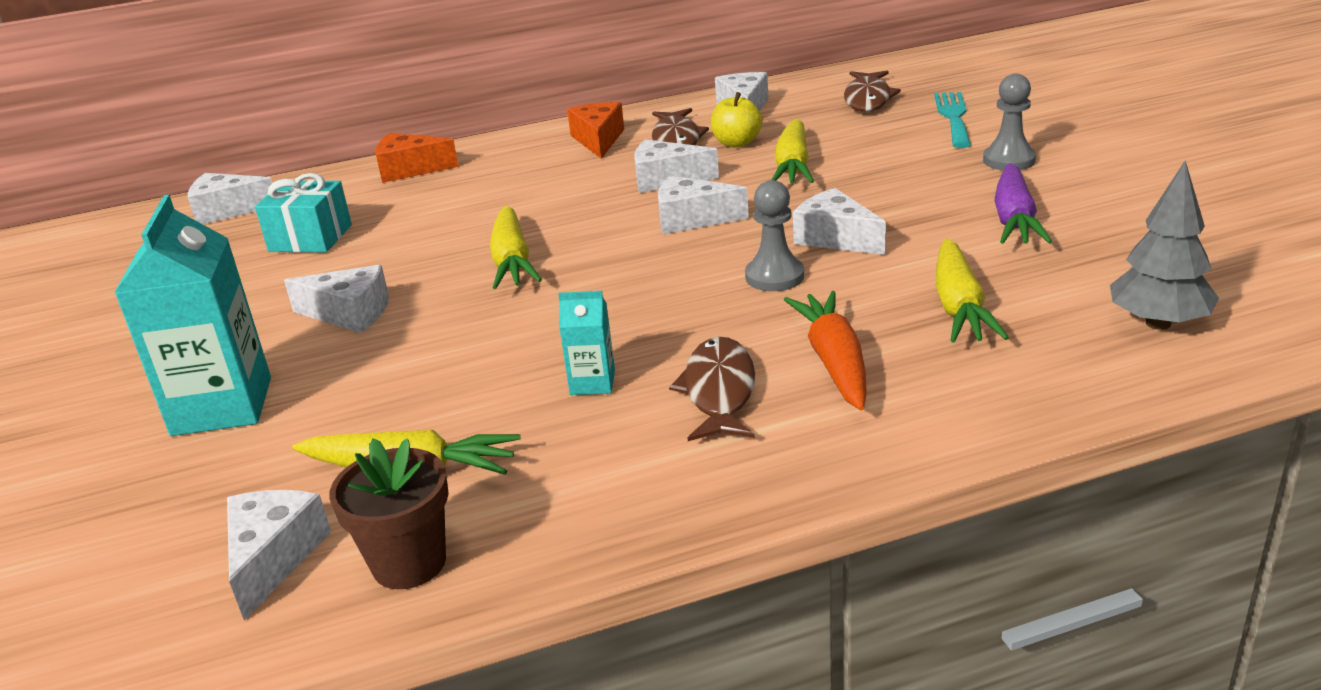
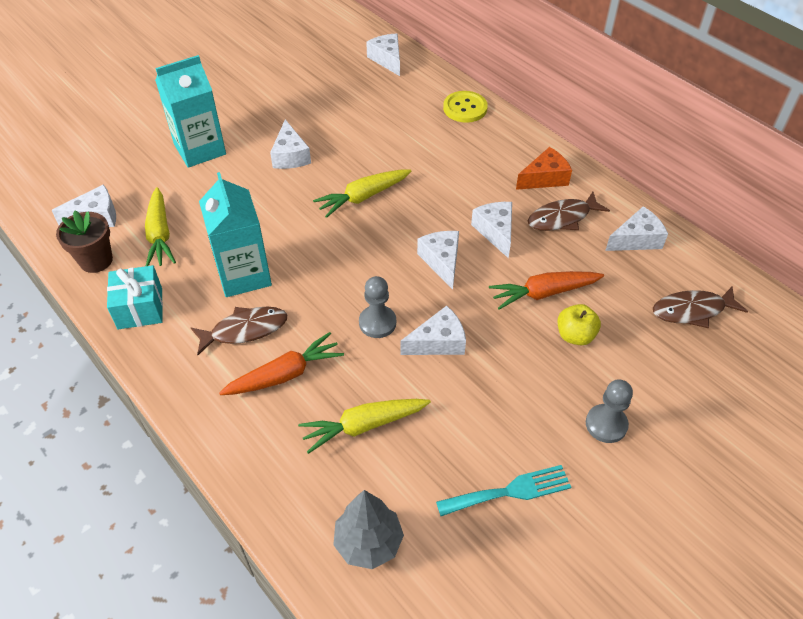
camera: 65 degrees right, 20 degrees up
turquoise gift [255,173,352,252] -> turquoise gift moved to [107,265,163,329]
orange cheese [375,133,459,183] -> yellow button [443,91,488,123]
turquoise carton [558,291,615,395] -> turquoise carton [199,172,272,297], size x2.08
yellow apple [711,92,762,147] -> yellow apple moved to [558,304,601,345]
yellow carrot [772,119,814,184] -> orange carrot [489,271,604,310]
white cheese [793,188,886,255] -> white cheese turned 45 degrees clockwise [400,306,466,355]
turquoise fork [934,92,971,148] -> turquoise fork moved to [436,465,571,516]
purple carrot [994,163,1052,244] -> none

